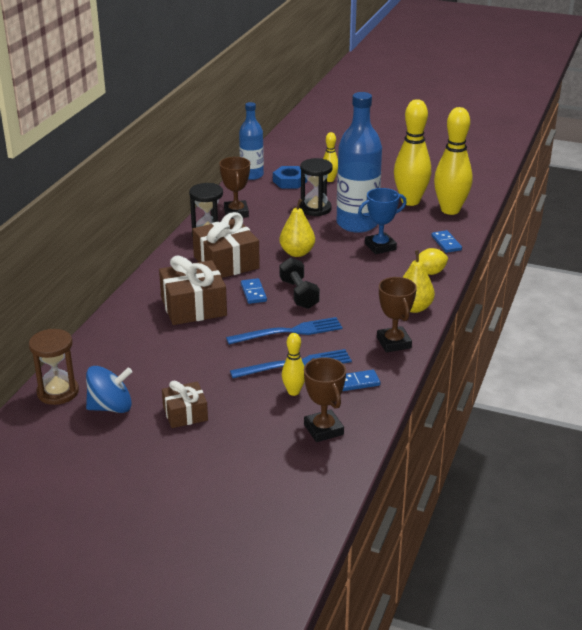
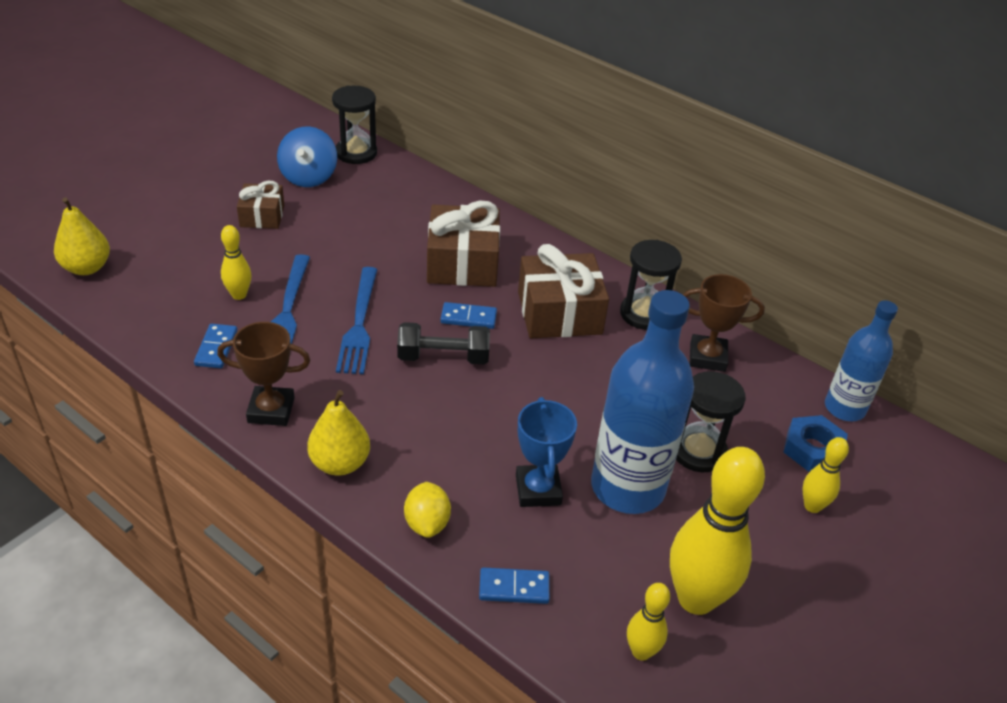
camera: 105 degrees right, 10 degrees up
brown hourglass [29,329,79,405] -> black hourglass [332,86,377,164]
yellow pear [280,199,315,257] -> yellow pear moved to [54,197,110,275]
brown trophy [304,357,346,442] -> none
yellow bowling pin [434,107,473,215] -> yellow bowling pin [627,583,670,661], size x0.49

